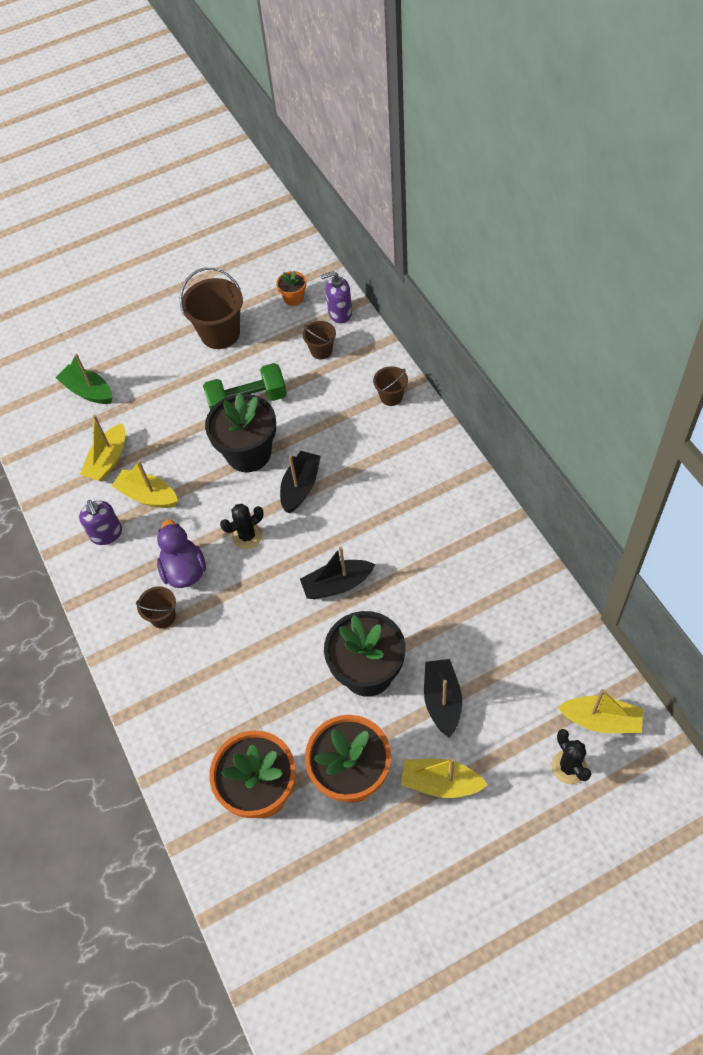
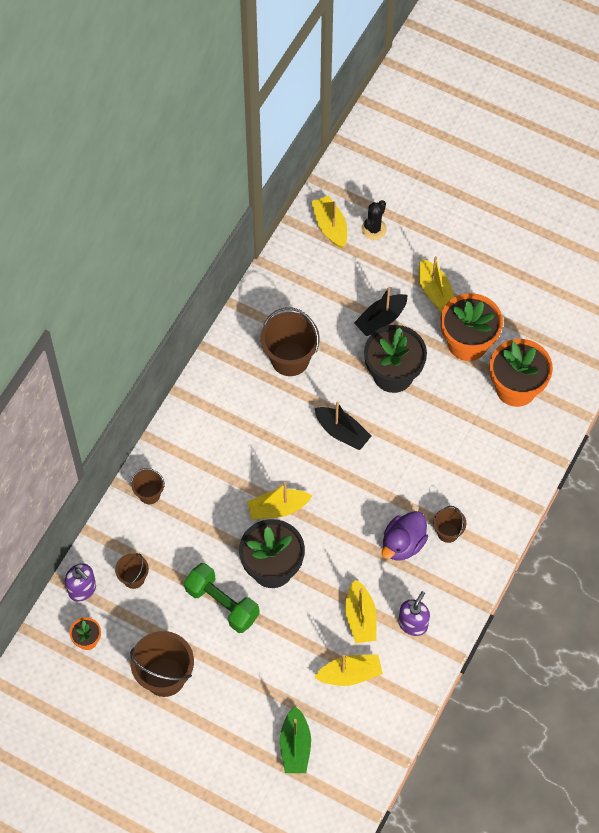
camera: 130 degrees left, 5 degrees up
black cactus [220,504,264,549] -> none
black boat [280,451,321,513] -> yellow boat [247,482,312,520]
none -> brown bucket [261,307,319,376]

